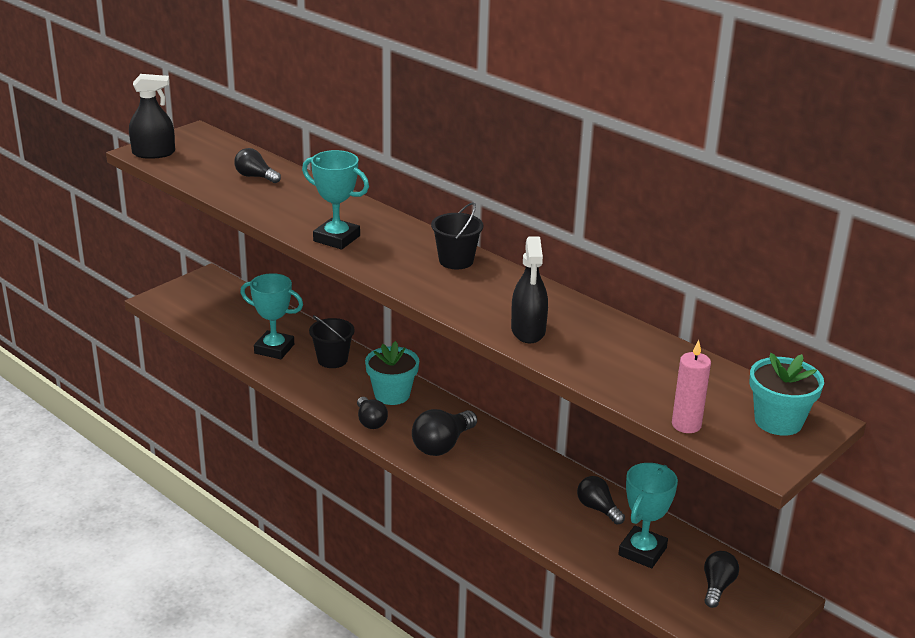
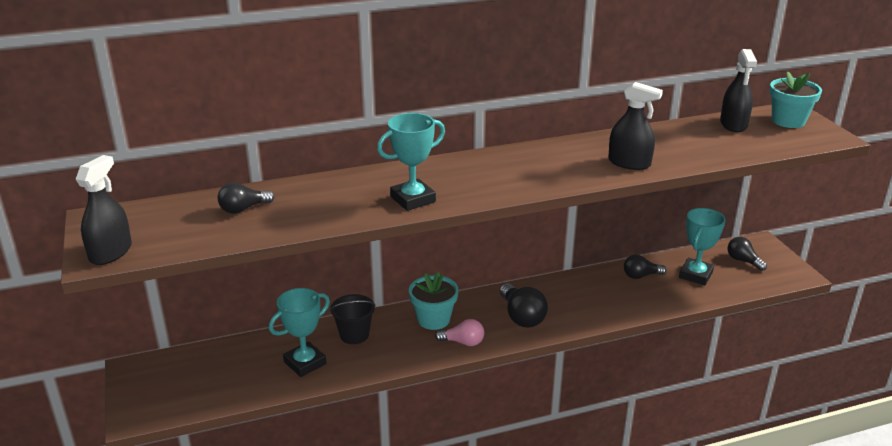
camera: 60 degrees left, 0 degrees up
black light bulb [357,397,388,429] -> pink light bulb [435,319,484,346]
black bucket [431,202,483,269] -> none
turquoise trophy [618,463,678,568] -> turquoise trophy turned 60 degrees clockwise [679,208,726,285]
pink candle [672,340,711,433] -> none
none -> black spray bottle [720,49,757,132]

